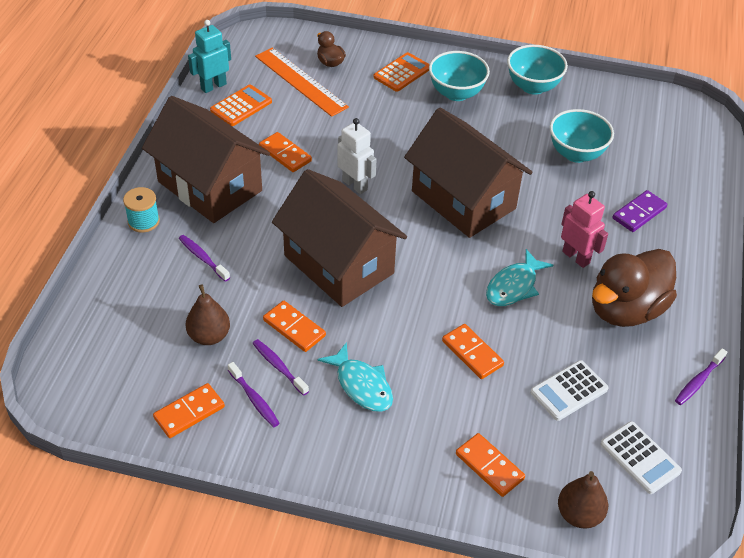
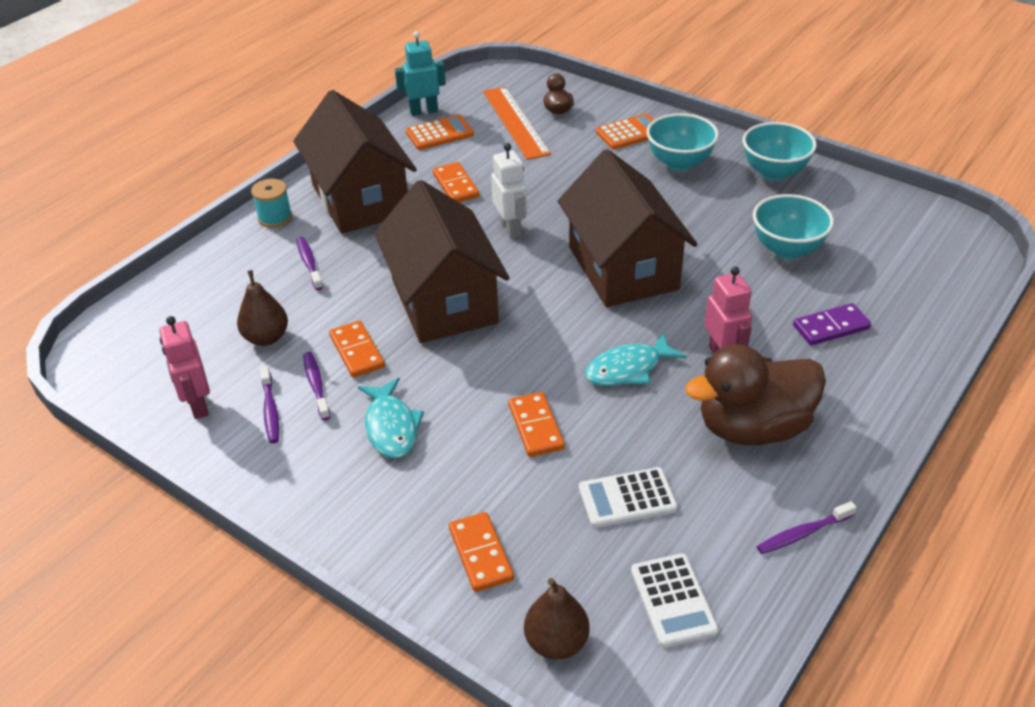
camera: 25 degrees right, 5 degrees down
orange domino [153,383,225,438] -> pink robot [159,316,210,419]

